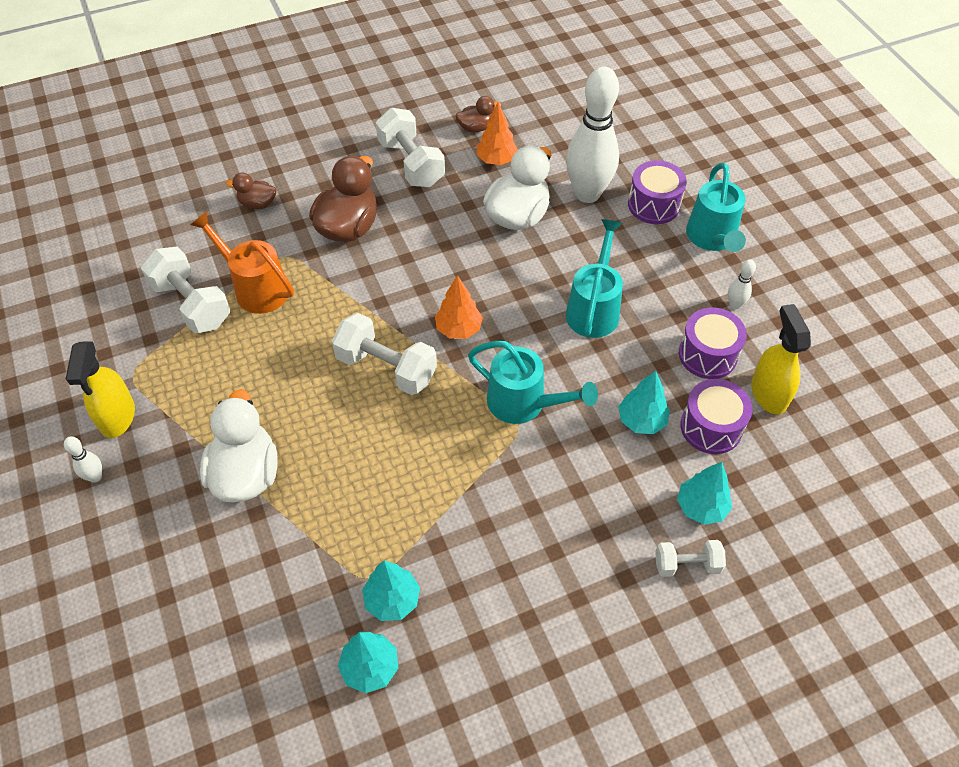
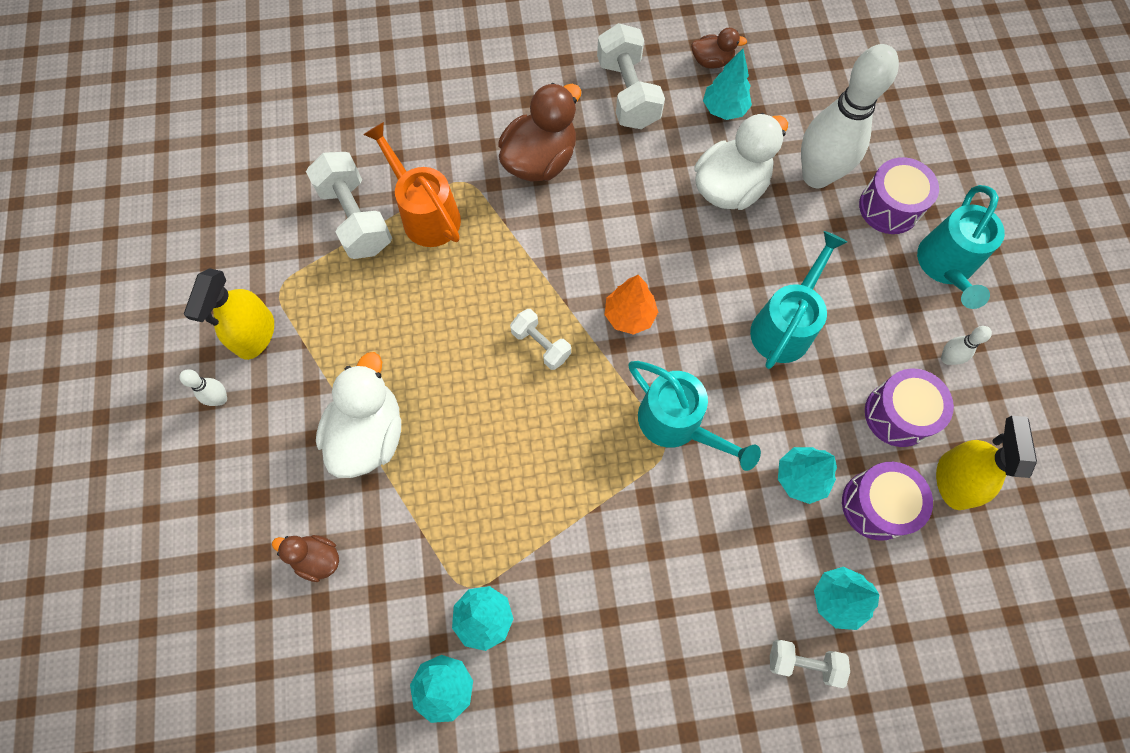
camera: 15 degrees right, 15 degrees up
brown duck [226,173,276,209] -> brown duck moved to [272,535,339,582]
white dumbbell [332,313,437,395] -> white dumbbell [510,309,571,370], size x0.58
orange tree [477,102,518,165] -> turquoise tree [703,49,752,120]

